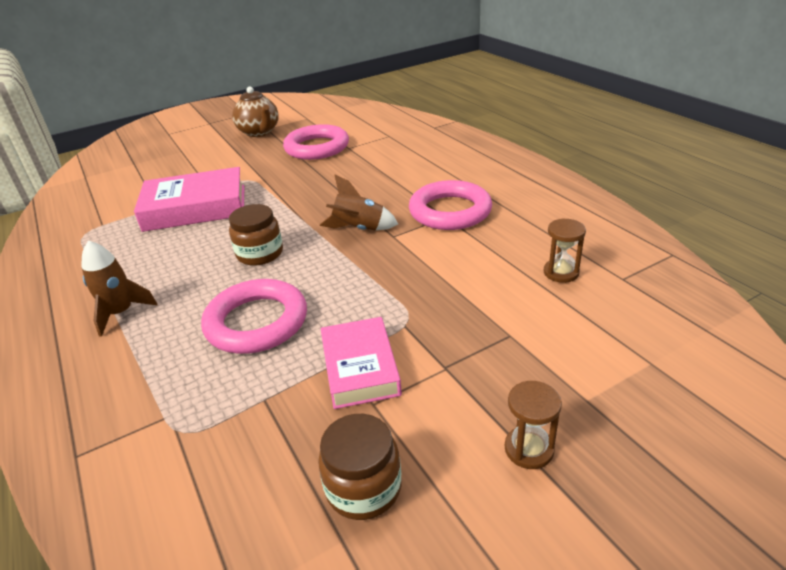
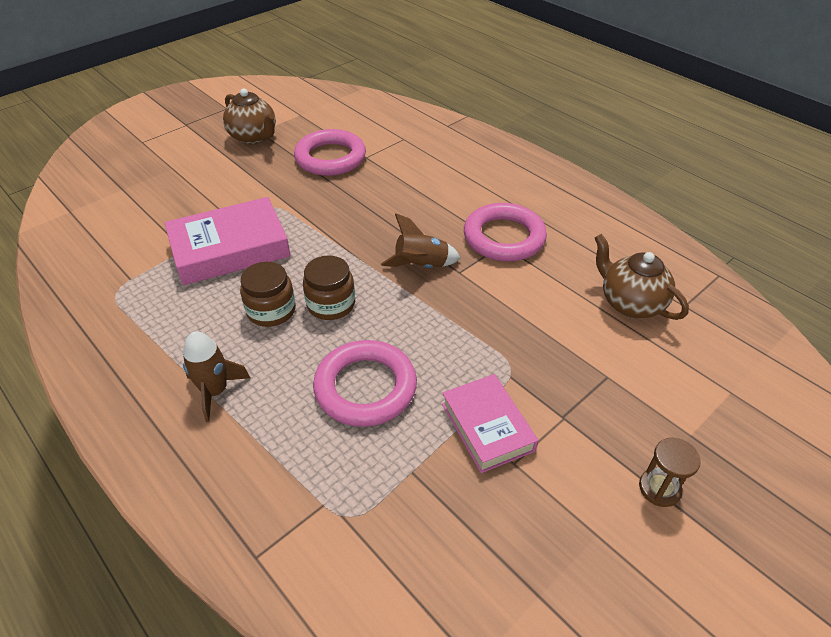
camera: 15 degrees left, 10 degrees up
brown jar [318,414,401,520] -> brown jar moved to [240,262,296,327]
brown hourglass [544,218,586,283] -> brown teapot [595,234,689,320]

